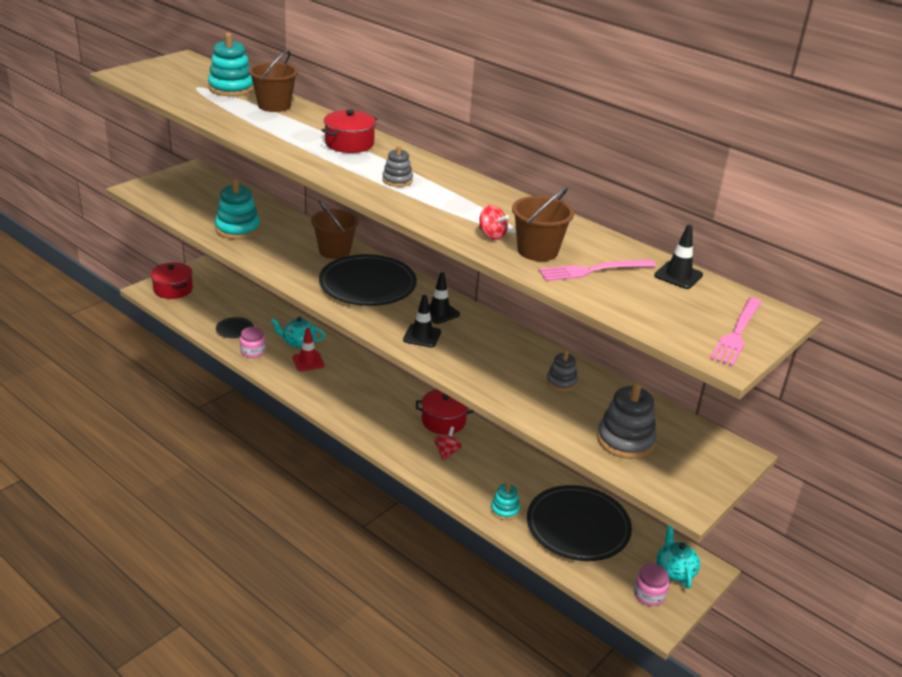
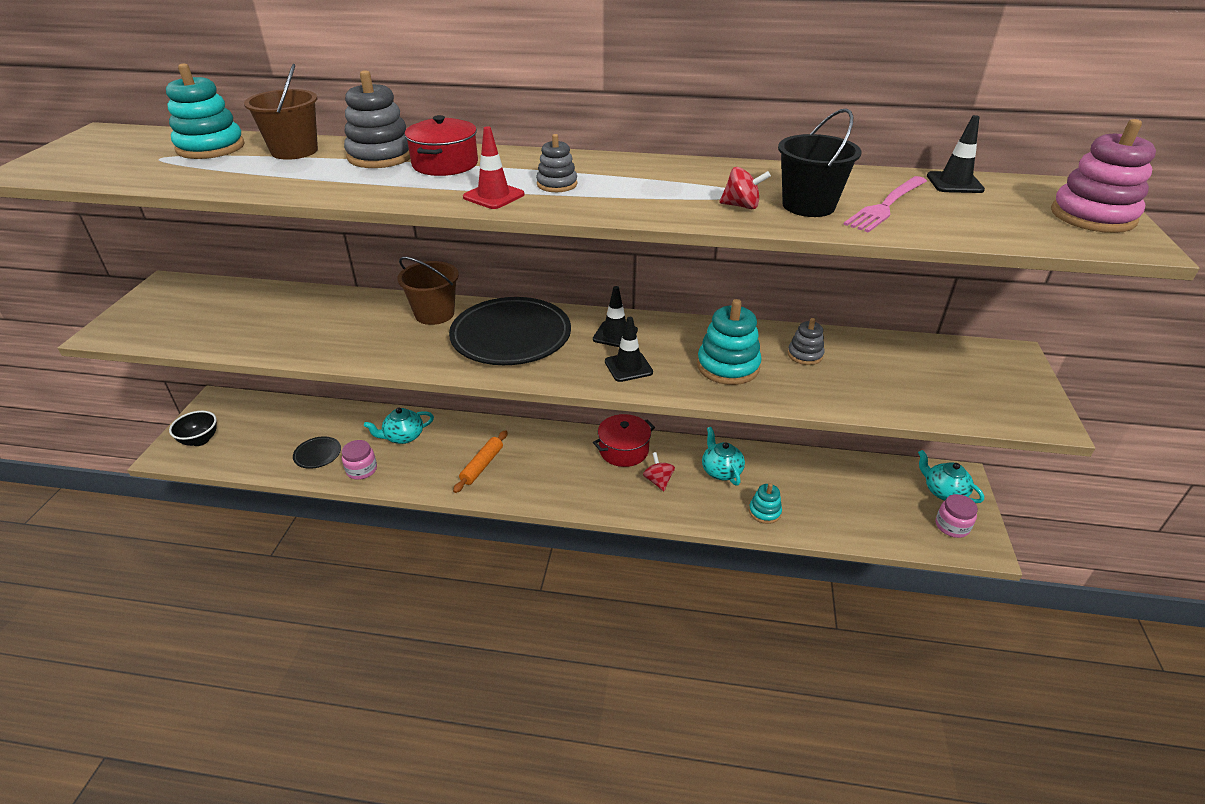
camera: 30 degrees left, 5 degrees up
red pot [151,263,193,299] -> black bowl [169,411,217,446]
turquoise stacking toy [215,179,260,240] -> turquoise stacking toy moved to [697,299,762,385]
red traffic cone [293,328,324,371] -> red traffic cone moved to [463,126,524,209]
brown bucket [512,187,574,261] -> black bucket [778,109,861,217]
black plate [527,485,632,561] -> none
grey stacking toy [597,382,657,459] -> grey stacking toy moved to [344,70,410,168]
pink fork [710,297,762,366] -> pink stacking toy [1051,119,1156,233]
none -> orange rolling pin [453,430,508,493]
none -> turquoise teapot [702,427,745,486]

